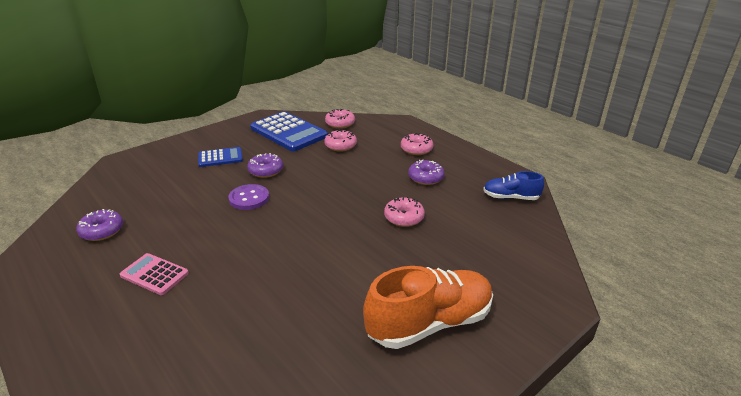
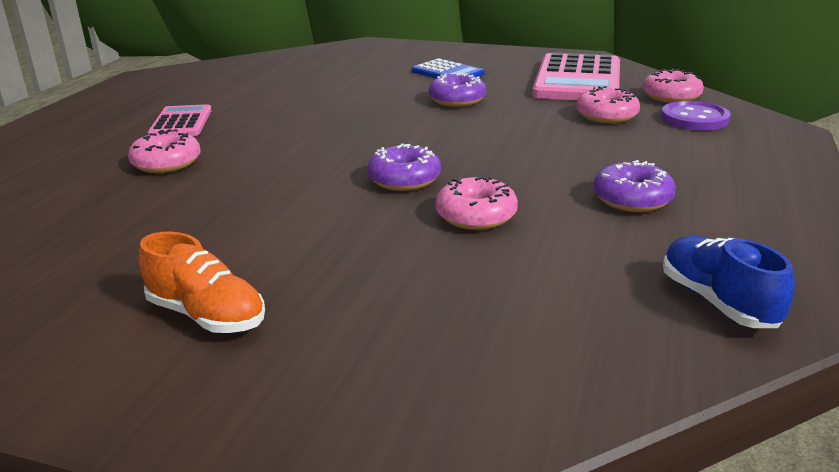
camera: 60 degrees right, 5 degrees down
purple donut [76,209,123,241] -> purple donut moved to [367,143,441,191]
purple button [228,184,269,210] -> purple button moved to [661,101,731,130]
blue calculator [250,111,328,151] -> pink calculator [532,53,620,100]
orange shoe [363,266,493,349] -> orange shoe [139,232,265,333], size x0.55
pink donut [401,133,434,155] -> pink donut moved to [128,129,201,173]

